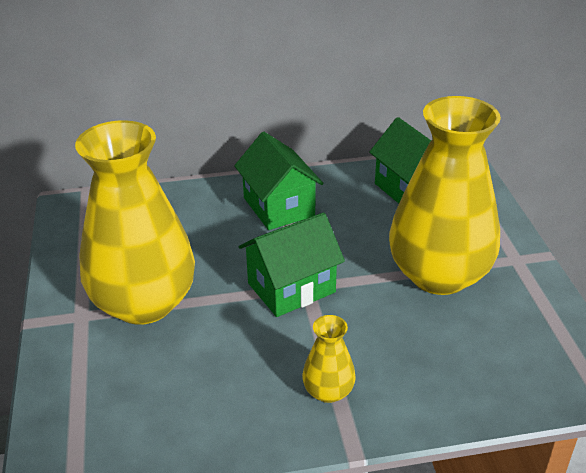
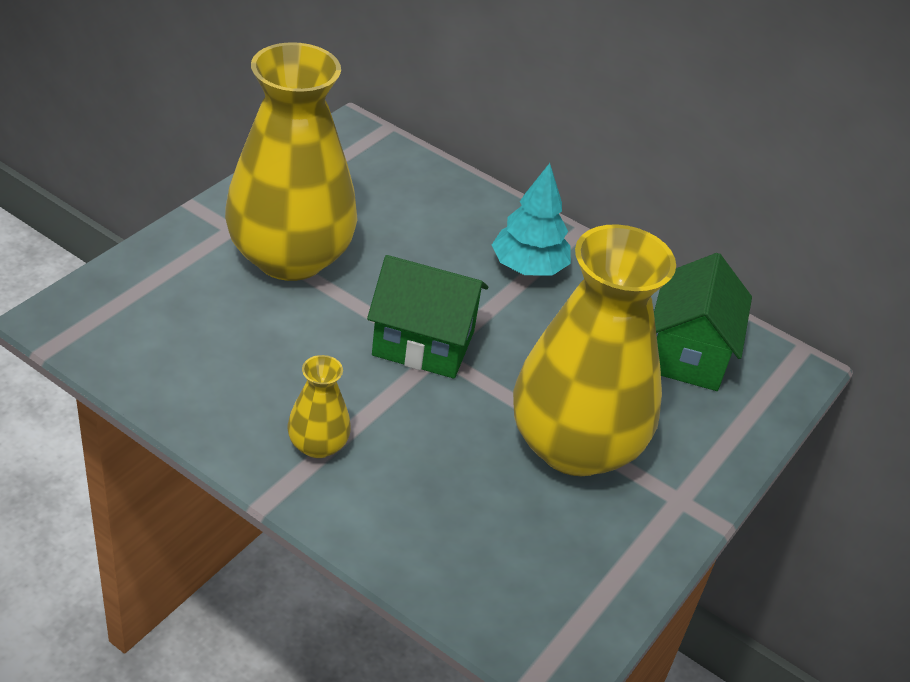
camera: 40 degrees right, 5 degrees up
green house [234,132,324,230] -> turquoise tree [492,163,571,276]

